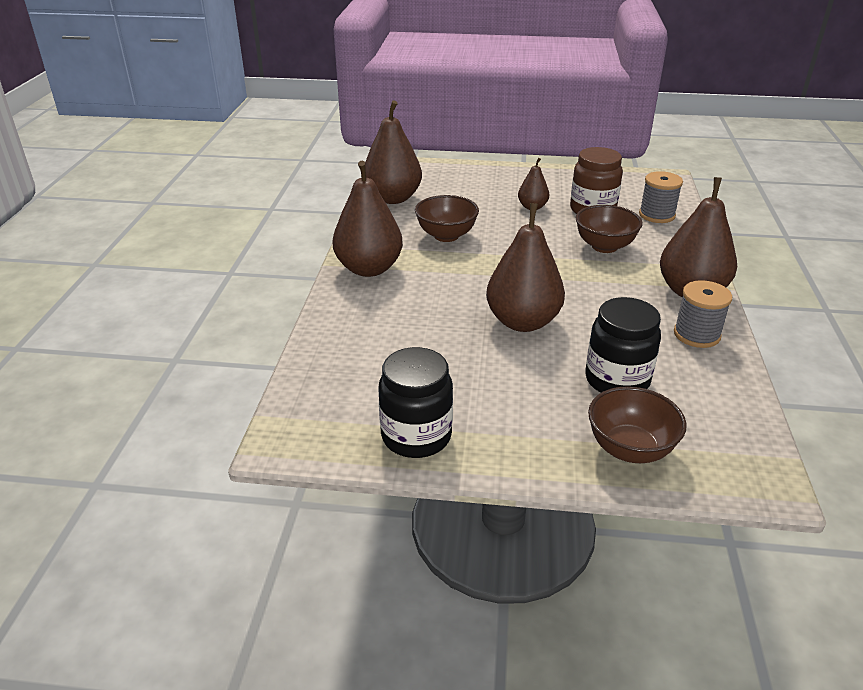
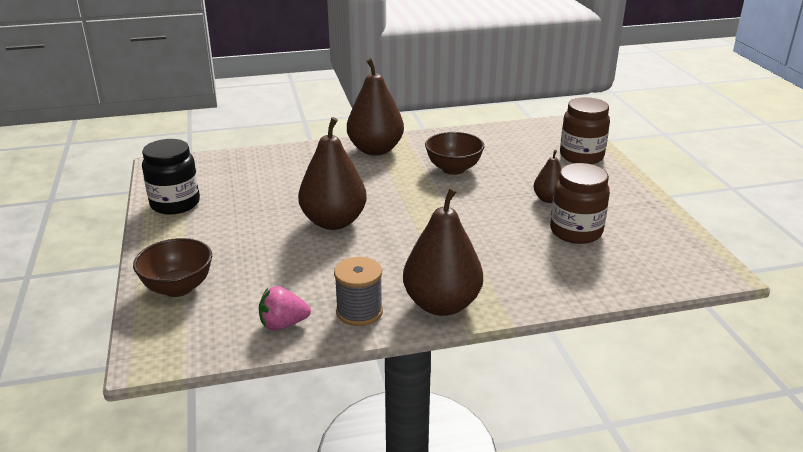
camera: 70 degrees right, 5 degrees down
brown pear [365,100,422,204] -> none
brown bowl [576,205,643,253] -> none
black jar [585,297,661,393] -> none
grey spool [639,171,683,223] -> none
none -> pink strawberry [259,286,311,331]
none -> brown jar [560,97,610,164]

